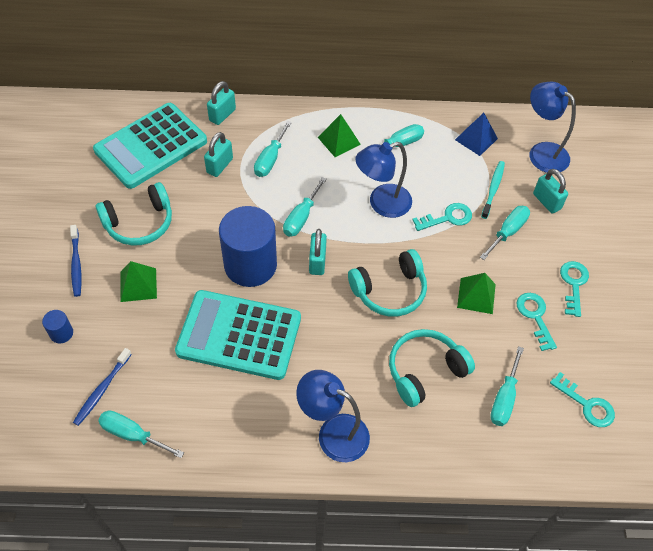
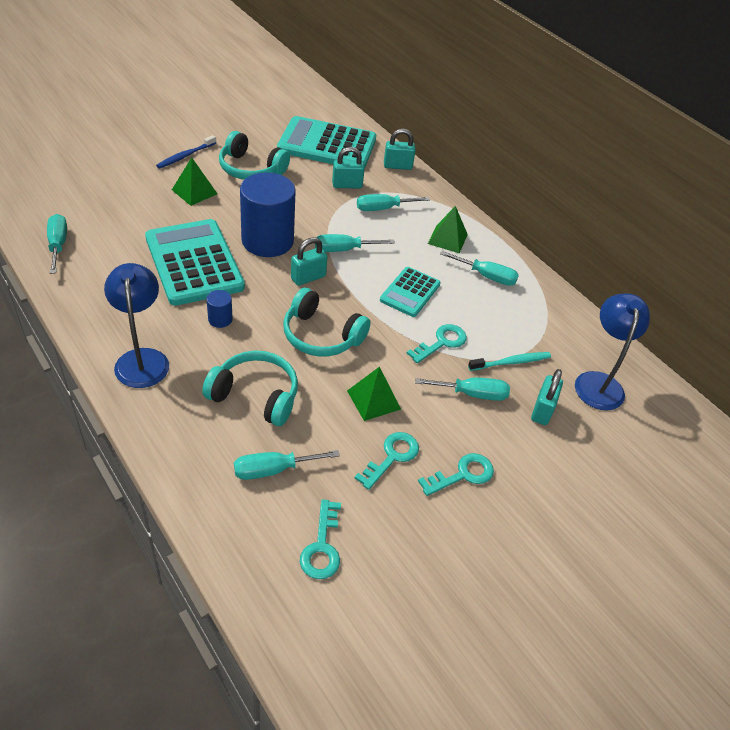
camera: 50 degrees right, 10 degrees down
blue cylinder [42,310,73,344] -> blue cylinder moved to [207,290,233,328]
blue toothbrush [73,348,132,426] -> none
blue lamp [355,142,412,218] -> turquoise calculator [380,267,441,317]
turquoise key [412,203,472,231] -> turquoise key turned 75 degrees counterclockwise [407,324,467,363]
blue pyramid [455,113,498,156] -> none

